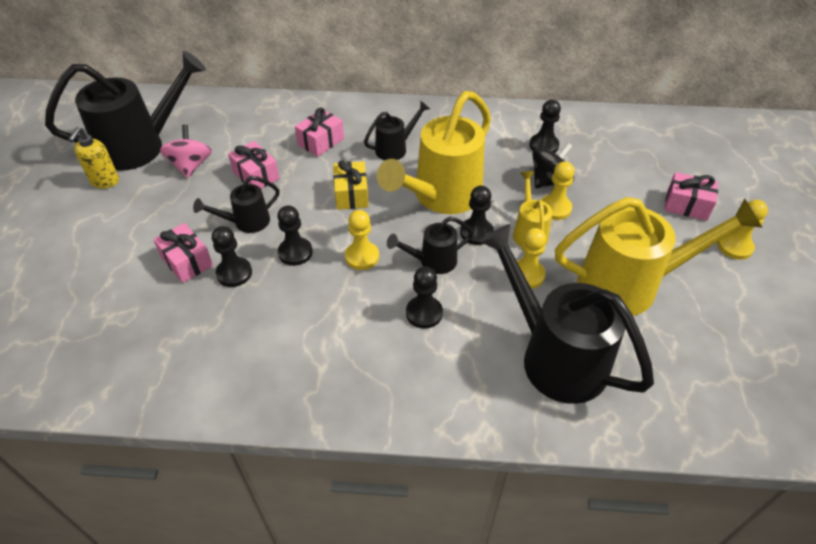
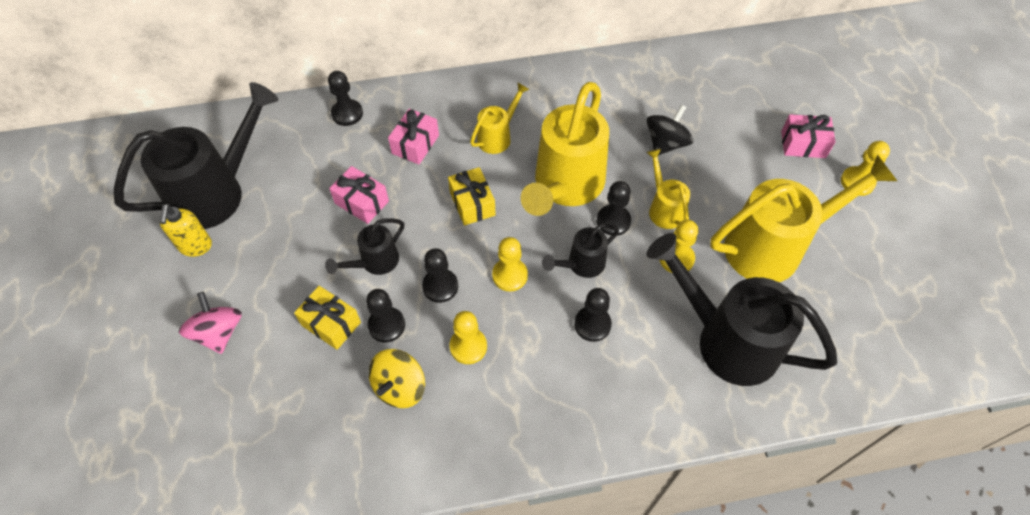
camera: 15 degrees left, 10 degrees up
pink gift [153,223,213,283] -> yellow gift [294,286,361,350]
pink spinning top [160,125,212,178] -> pink spinning top moved to [179,292,242,354]
black watering can [364,101,430,160] -> yellow watering can [470,82,529,154]
black pawn [529,100,561,153] -> black pawn moved to [328,71,363,126]
yellow pawn [541,162,574,220] -> yellow pawn moved to [449,311,487,364]
none -> yellow spinning top [369,349,425,408]

